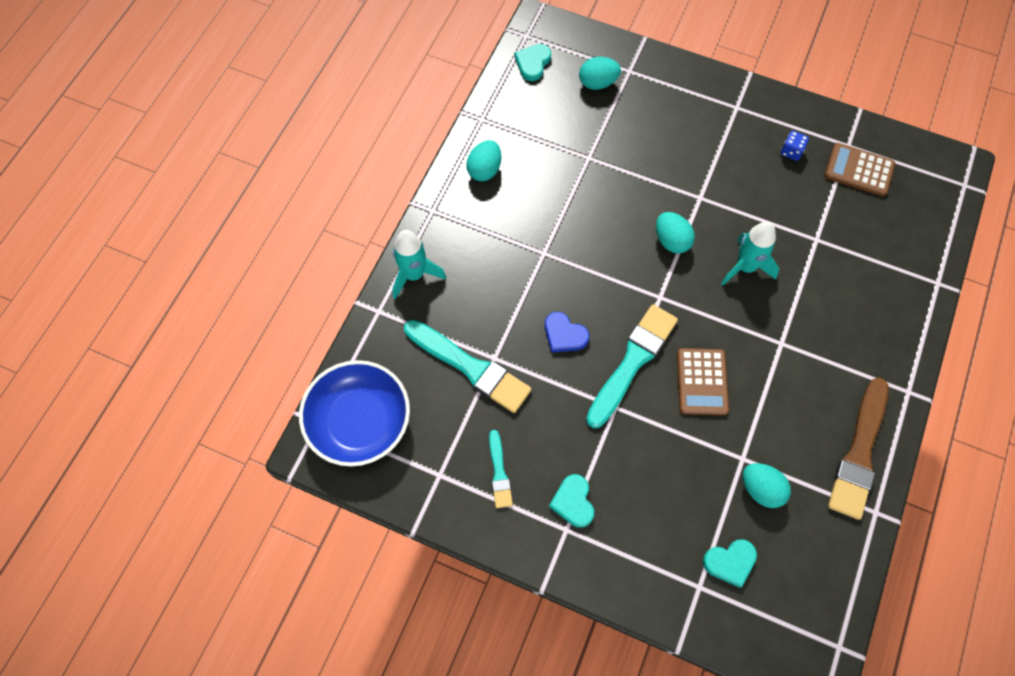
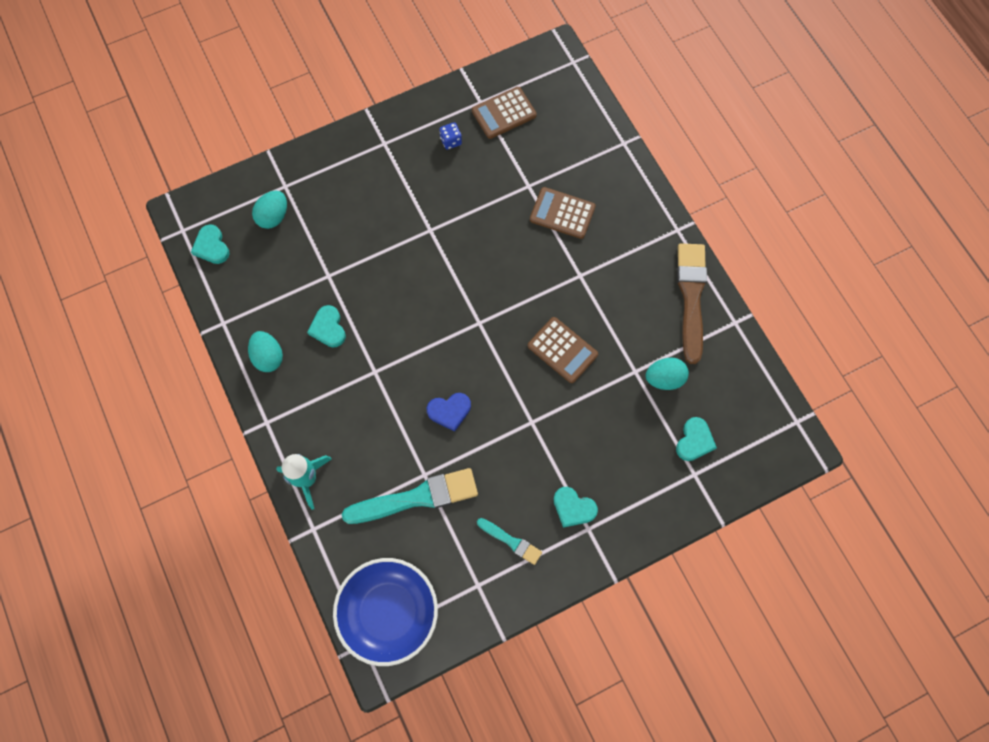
camera: 50 degrees left, 5 degrees up
turquoise brush [586,304,678,428] -> none
turquoise egg [656,212,695,254] -> none
turquoise rocket [721,222,779,285] -> none
brown brush [828,377,889,520] -> brown brush turned 150 degrees counterclockwise [677,243,707,364]
none -> turquoise heart [307,305,346,347]
none -> brown calculator [530,187,596,239]

